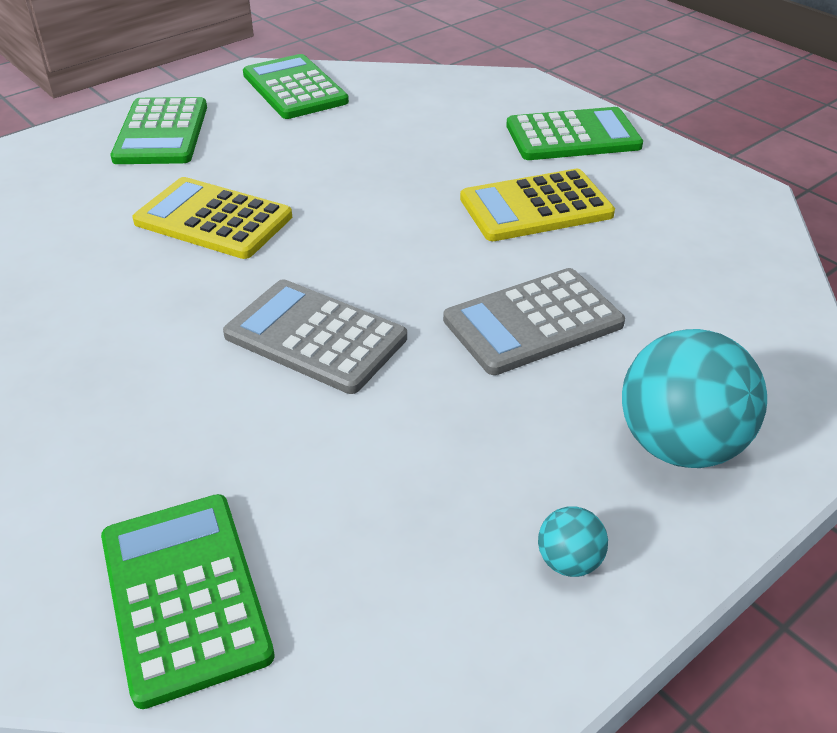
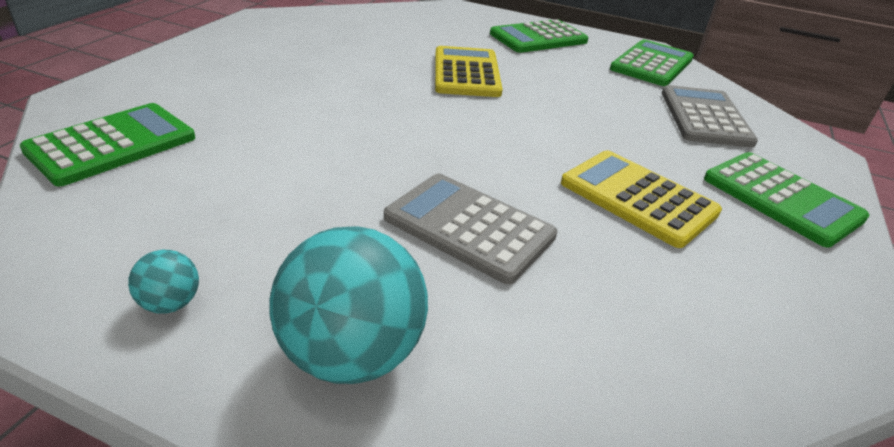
camera: 60 degrees right, 5 degrees down
grey calculator [223,279,407,394] -> grey calculator moved to [662,85,758,148]

